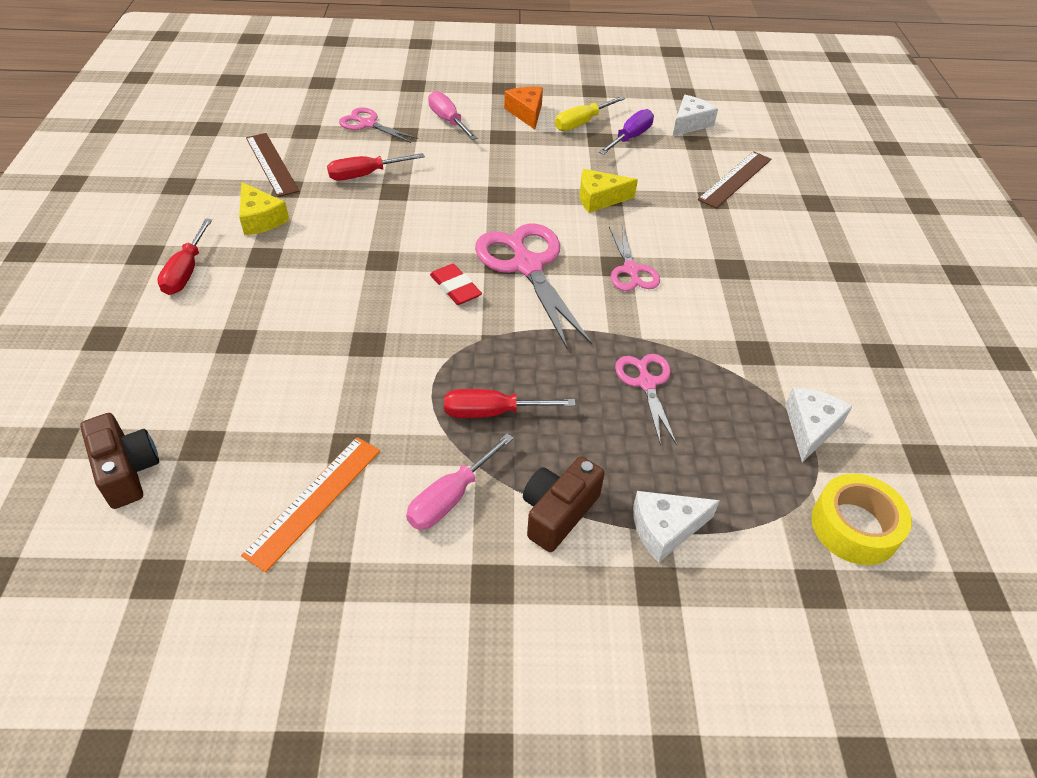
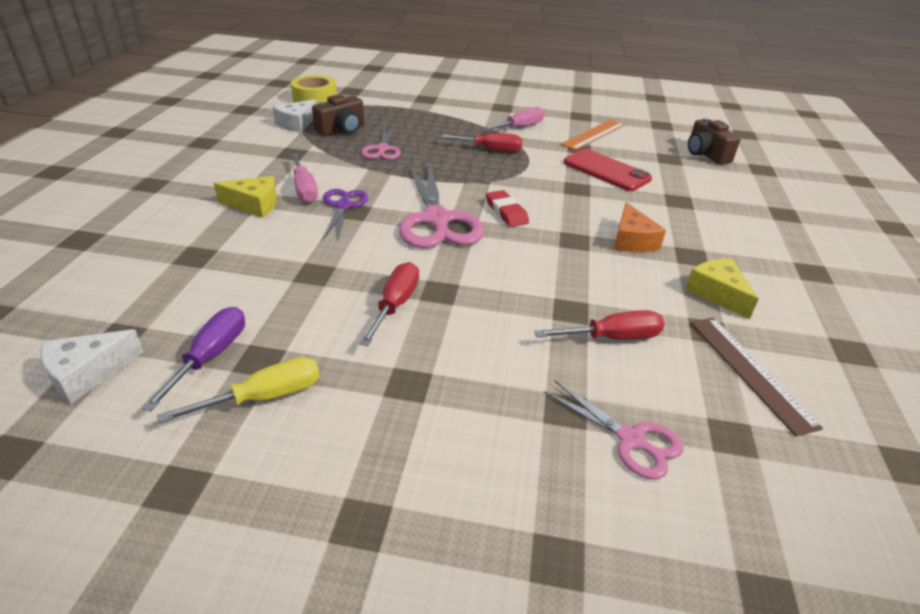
camera: 170 degrees left, 10 degrees down
red screwdriver [157,218,212,295] -> red screwdriver moved to [359,262,419,346]
pink screwdriver [428,91,477,140] -> pink screwdriver moved to [291,153,318,203]
orange cheese [504,87,543,130] -> orange cheese moved to [613,202,666,252]
brown camera [523,456,605,552] -> brown camera moved to [312,94,364,136]
yellow cheese [580,169,638,213] -> yellow cheese moved to [214,176,277,218]
purple screwdriver [599,109,654,155] -> purple screwdriver turned 150 degrees clockwise [142,307,245,412]
pink scissors [609,226,660,291] -> purple scissors [323,189,368,239]
white cheese [633,491,720,563] -> none
brown ruler [698,151,771,208] -> none
none -> red phone [564,149,652,191]

